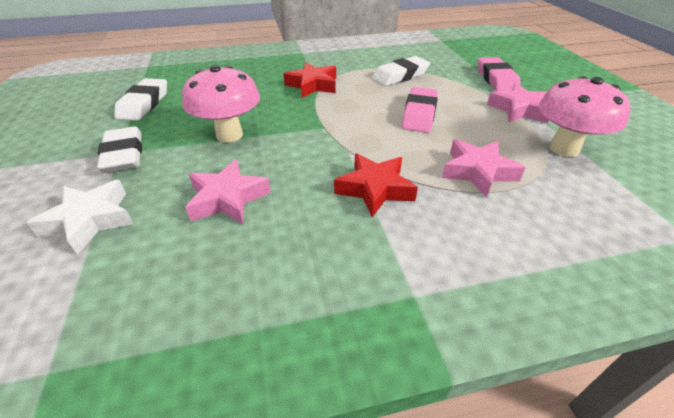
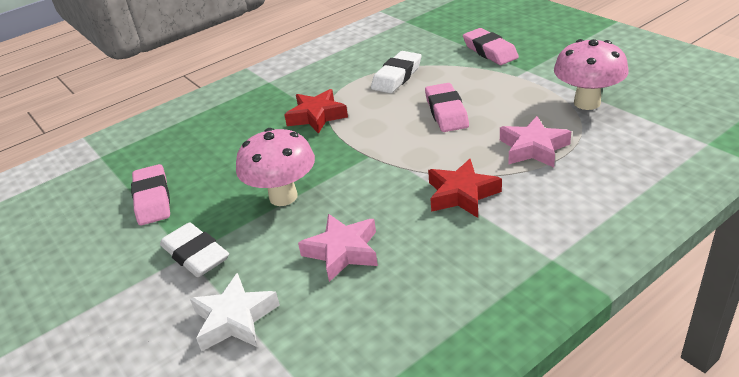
camera: 20 degrees left, 5 degrees down
white eraser [114,78,167,121] -> pink eraser [131,164,170,225]
pink star [487,83,549,123] -> none

